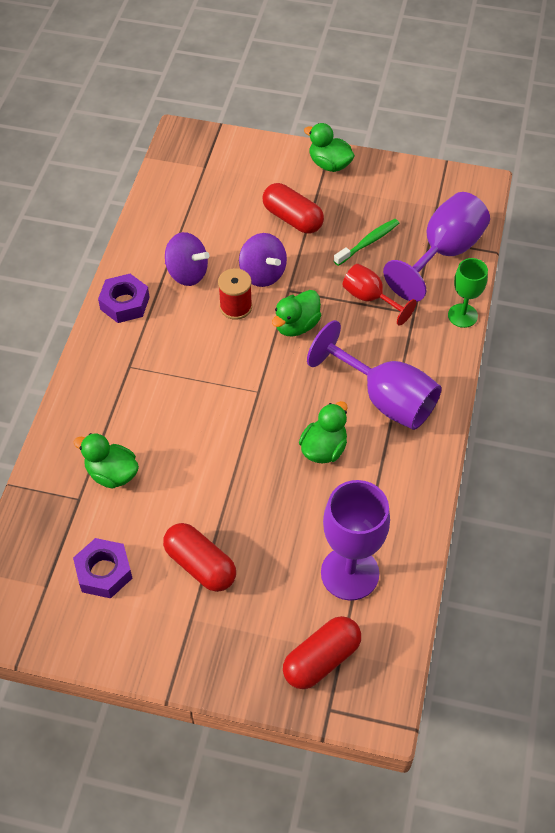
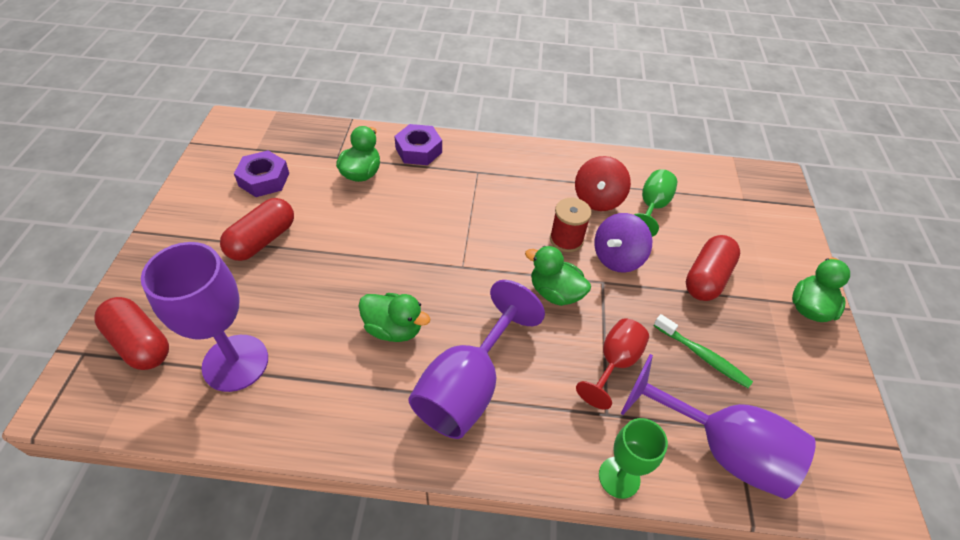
camera: 80 degrees right, 5 degrees down
purple nut [98,274,150,323] -> purple nut moved to [394,124,442,165]
purple spinning top [165,232,209,286] -> red spinning top [575,156,631,211]
none -> green goblet [634,169,677,237]

